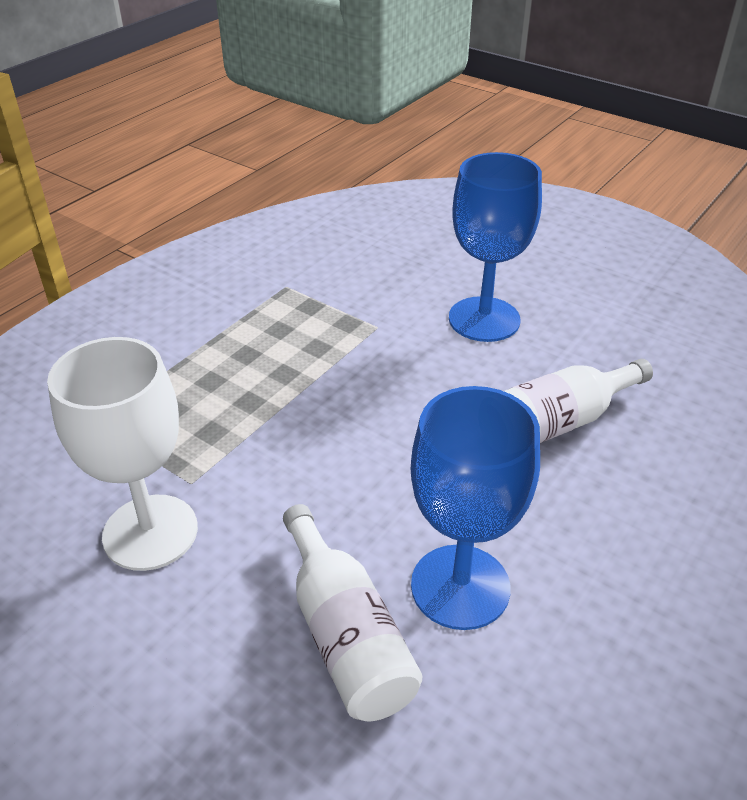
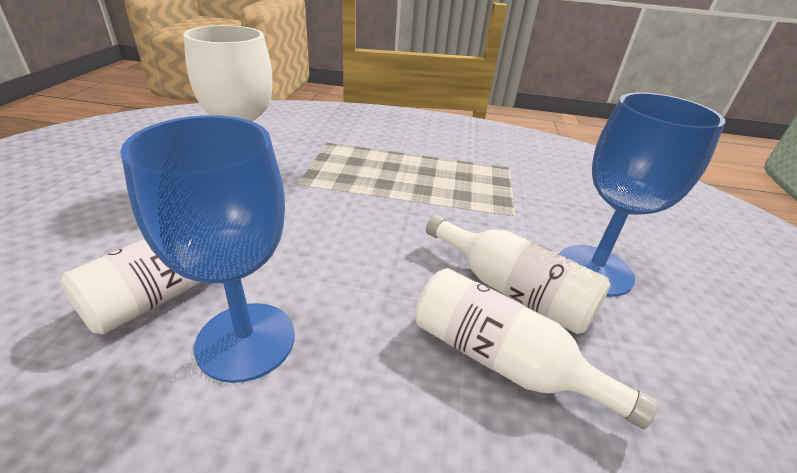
camera: 60 degrees right, 5 degrees down
none -> white bottle [426,215,611,334]

